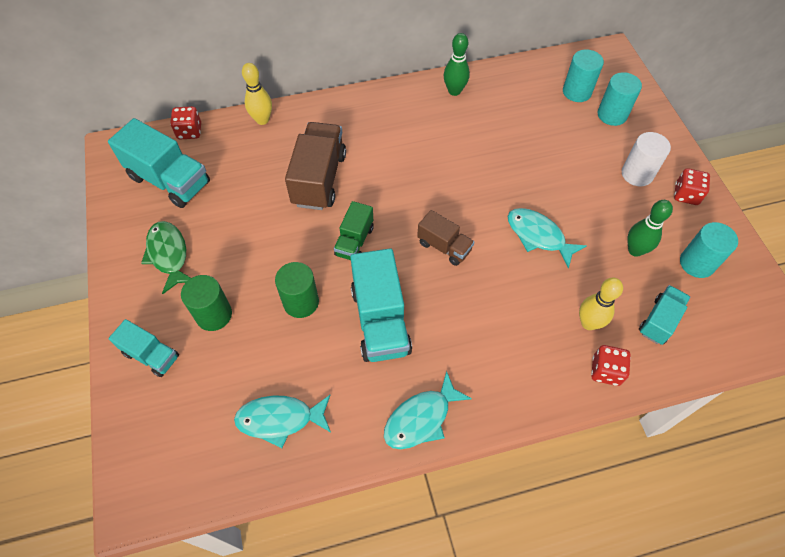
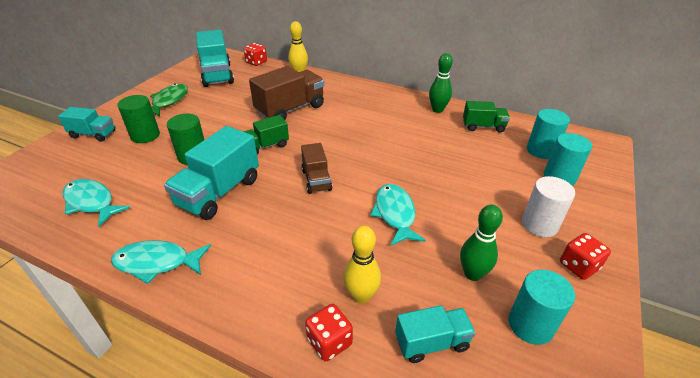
camera: 40 degrees right, 20 degrees down
turquoise truck [109,319,179,377] -> turquoise truck turned 60 degrees counterclockwise [58,107,115,141]
none -> green truck [463,101,510,133]

